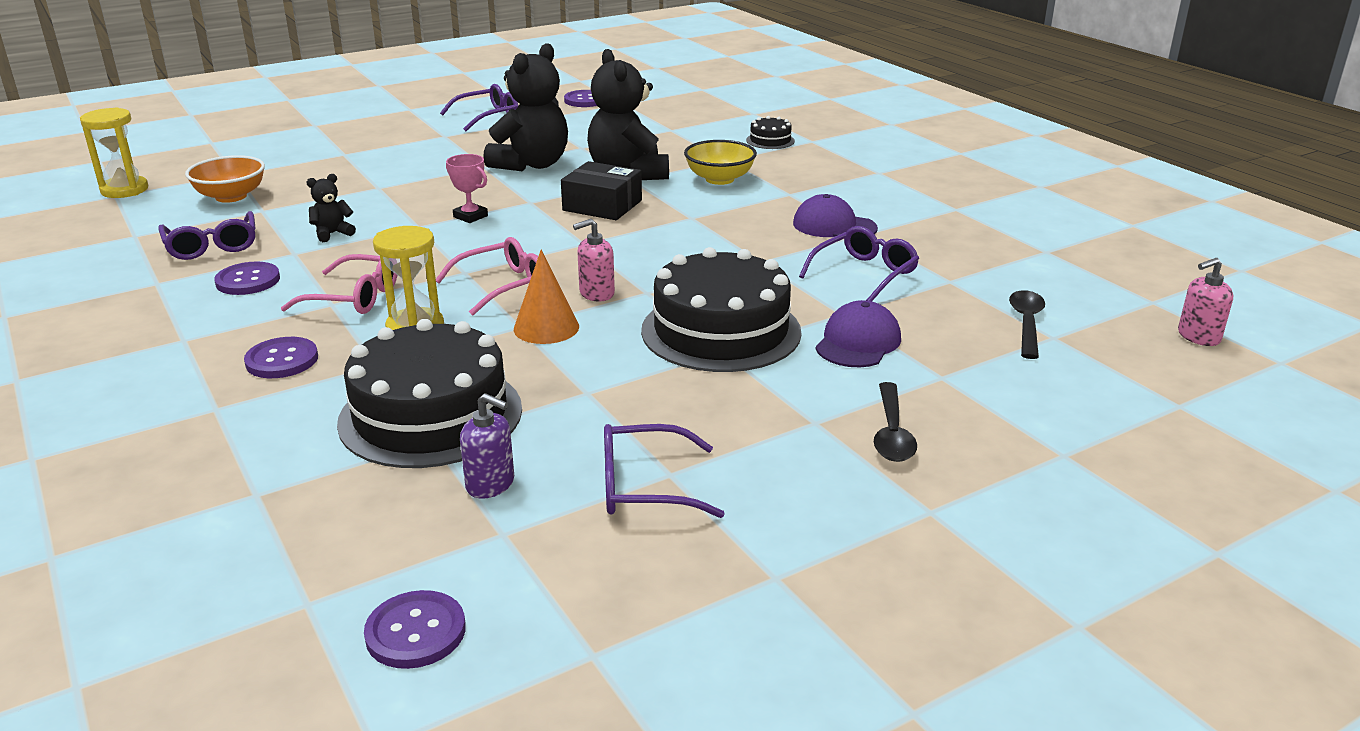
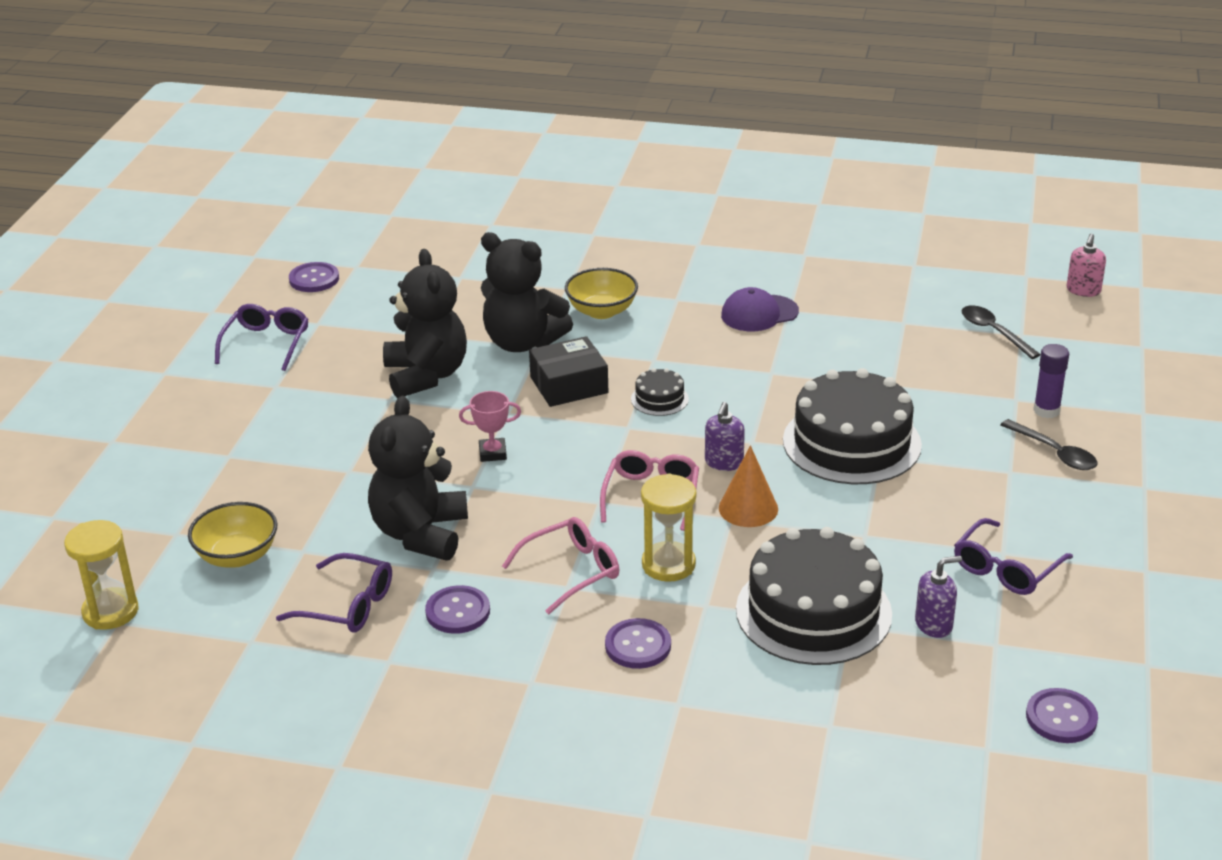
camera: 45 degrees left, 5 degrees up
orange bowl [185,155,265,203] -> yellow bowl [188,502,277,568]
black teddy bear [306,174,356,242] -> black teddy bear [368,396,468,560], size x2.27
pink soap dispenser [573,219,615,302] -> purple soap dispenser [705,402,745,471]
black cake [746,116,795,149] -> black cake moved to [631,368,689,416]
purple glasses [799,226,919,301] -> none
purple cap [816,300,901,367] -> none
none -> purple glue stick [1033,344,1069,418]

